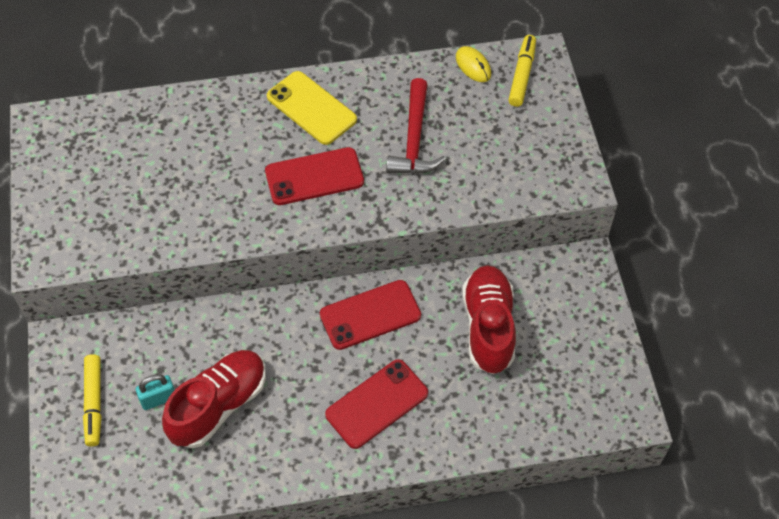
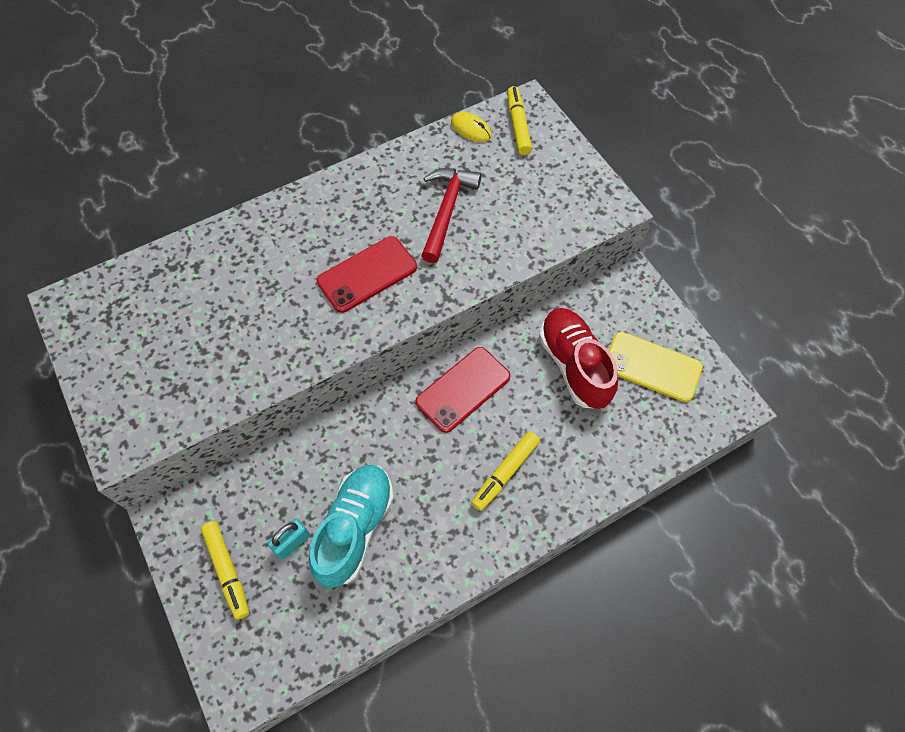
camera: 20 degrees left, 5 degrees up
red shoe [162,350,266,448] -> turquoise shoe [309,465,394,588]
yellow phone [267,71,357,145] -> yellow phone moved to [609,332,703,402]
red phone [325,359,428,449] -> yellow marker [471,431,540,511]
red hammer [386,78,446,174] -> red hammer turned 150 degrees counterclockwise [421,168,481,263]

